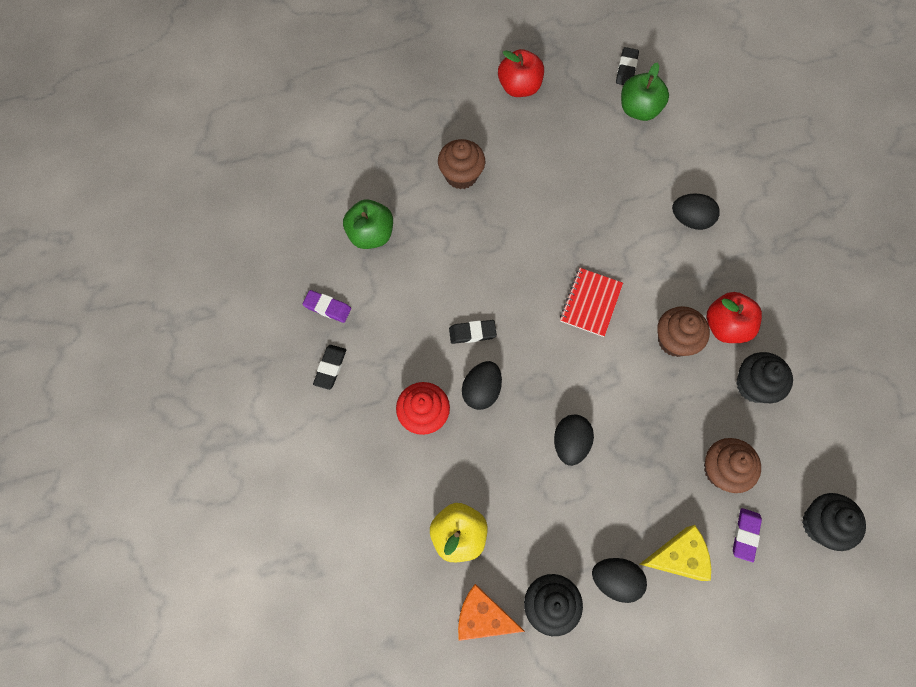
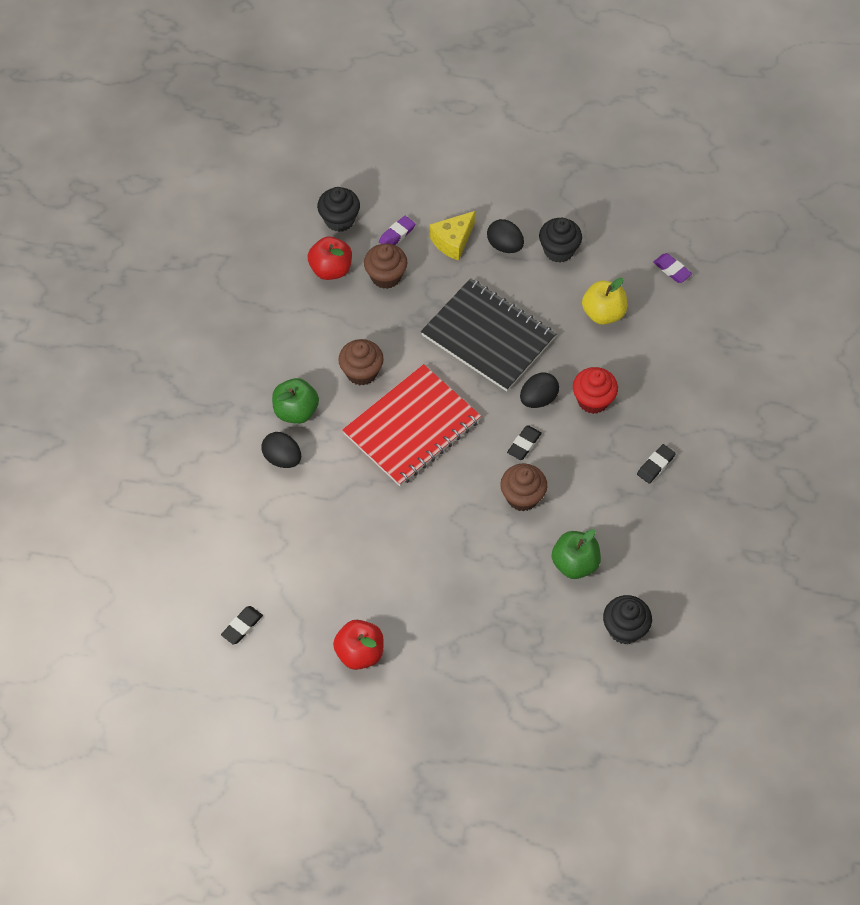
camera: 155 degrees left, 10 degrees down
purple eraser [302,290,351,323] -> purple eraser moved to [653,253,692,283]
brown cupcake [438,139,485,189] -> brown cupcake moved to [500,464,547,511]
black eraser [449,320,497,344] -> black eraser turned 75 degrees counterclockwise [507,425,542,460]
orange cheese [458,584,525,641] -> none
black egg [554,415,594,466] -> black notebook [421,278,556,391]
red notebook [560,268,623,337] -> red notebook [342,364,481,486], size x1.98
green apple [621,63,669,121] -> green apple moved to [272,378,319,424]
yellow cheese [640,525,711,581] -> yellow cheese turned 60 degrees counterclockwise [430,211,475,261]
red apple [707,292,762,343] -> red apple moved to [308,237,352,280]
black cupcake [736,352,793,403] -> black cupcake moved to [603,595,652,644]

